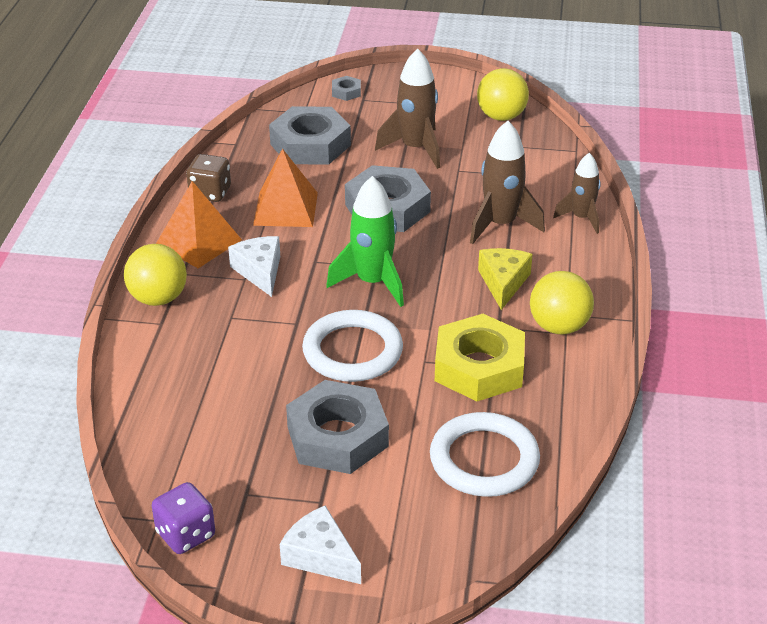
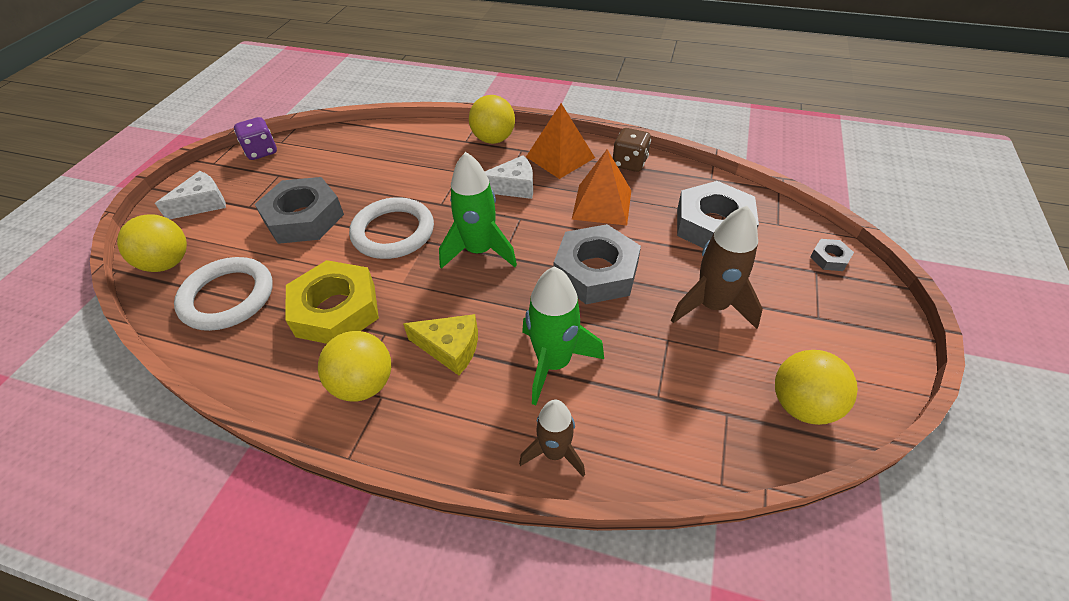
camera: 100 degrees right, 10 degrees up
brown rocket [470,121,545,244] -> green rocket [522,267,604,405]
none -> yellow ball [117,214,187,272]

